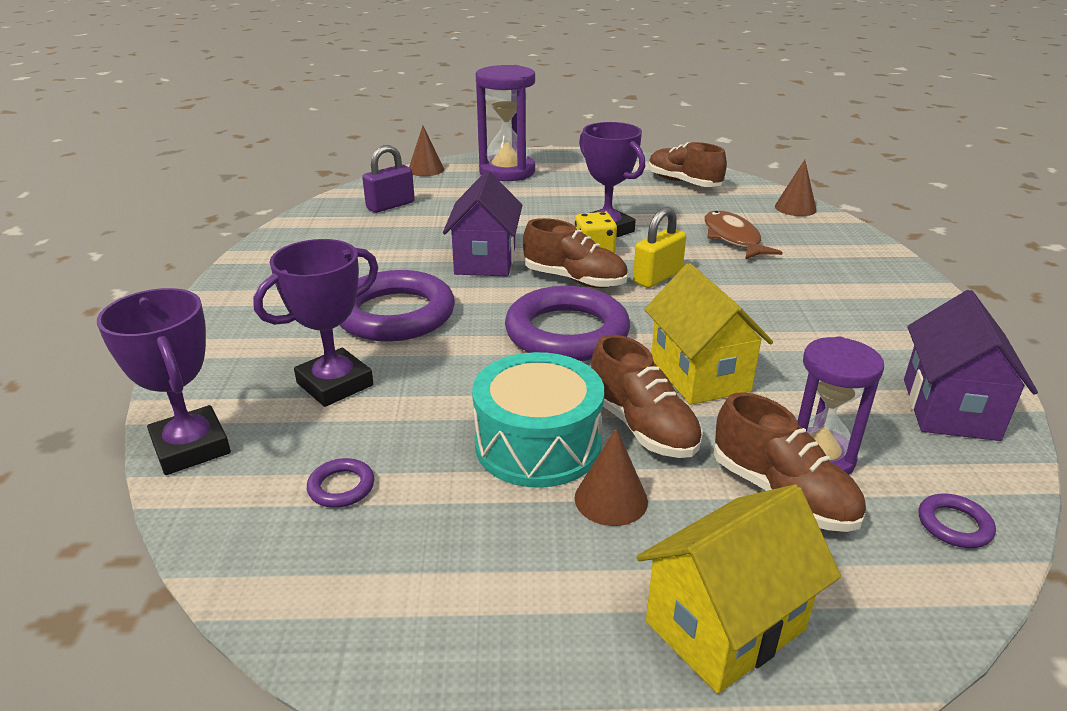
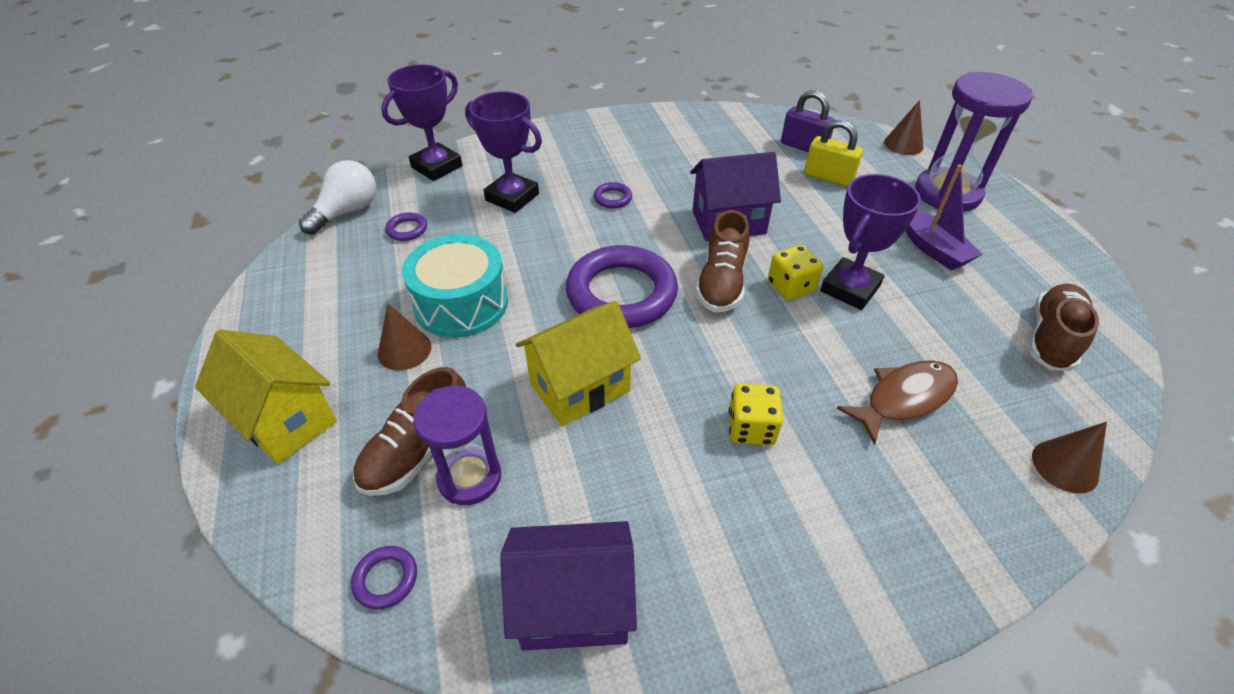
camera: 75 degrees right, 15 degrees up
purple ring [340,270,455,342] -> purple ring [594,182,632,208], size x0.41
brown shoe [591,335,703,458] -> none
yellow padlock [633,207,686,288] -> yellow padlock moved to [804,120,863,187]
none -> white light bulb [299,160,376,235]
none -> yellow dice [728,383,783,446]
none -> purple boat [905,164,983,270]

